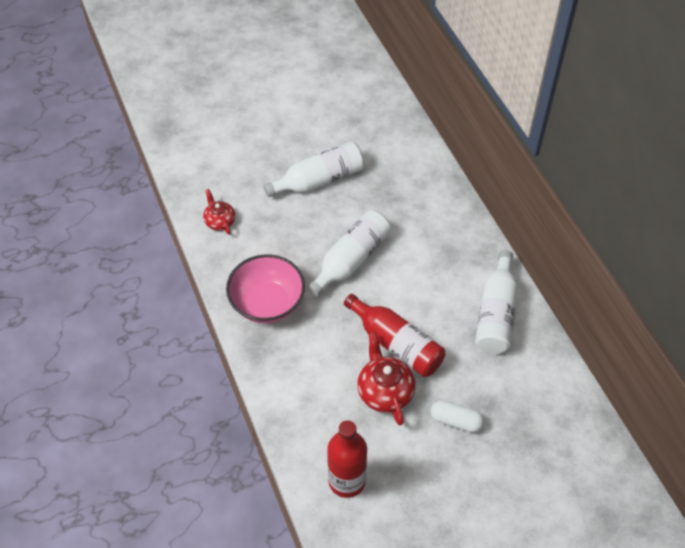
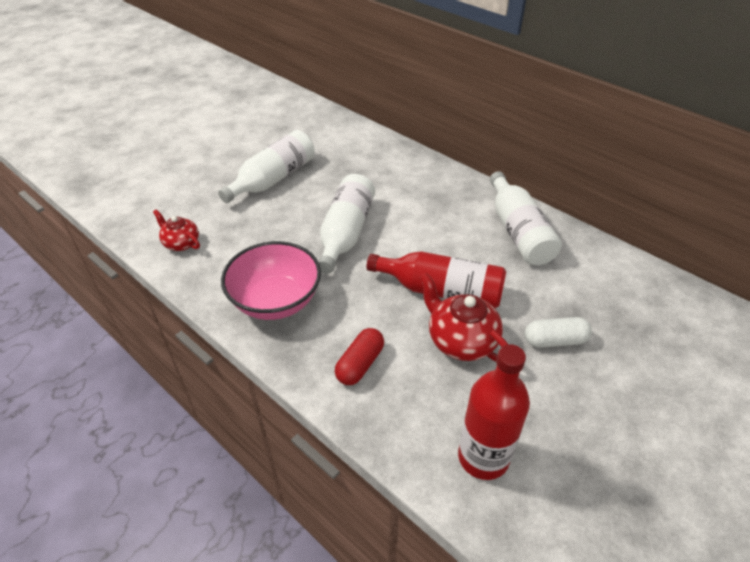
camera: 25 degrees left, 10 degrees down
none -> red capsule [335,328,384,385]

